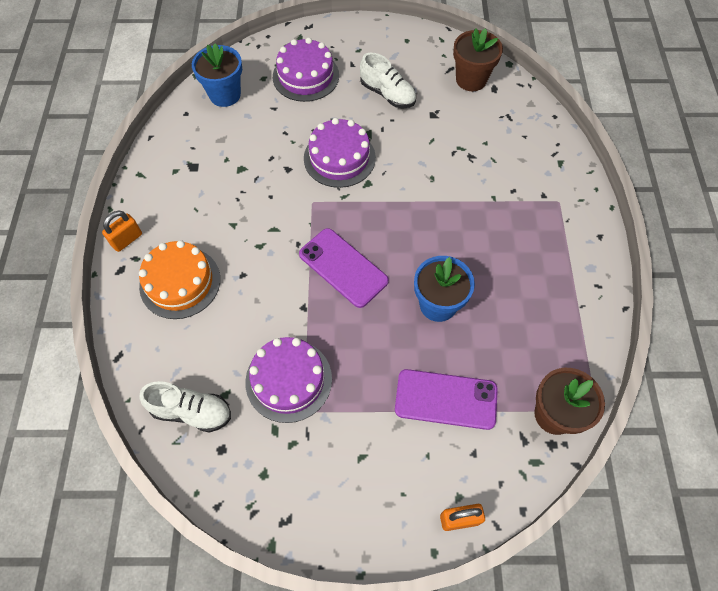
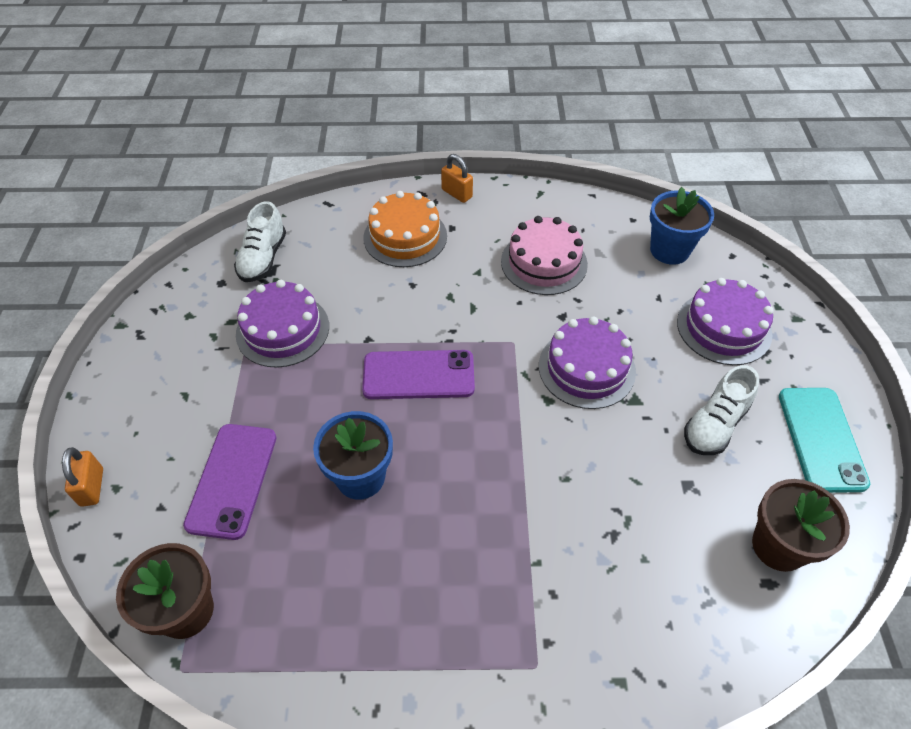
camera: 90 degrees right, 10 degrees down
purple phone [299,228,389,308] -> purple phone turned 45 degrees clockwise [362,350,475,399]
none -> pink cake [501,216,588,295]
none -> turquoise phone [779,388,870,493]

